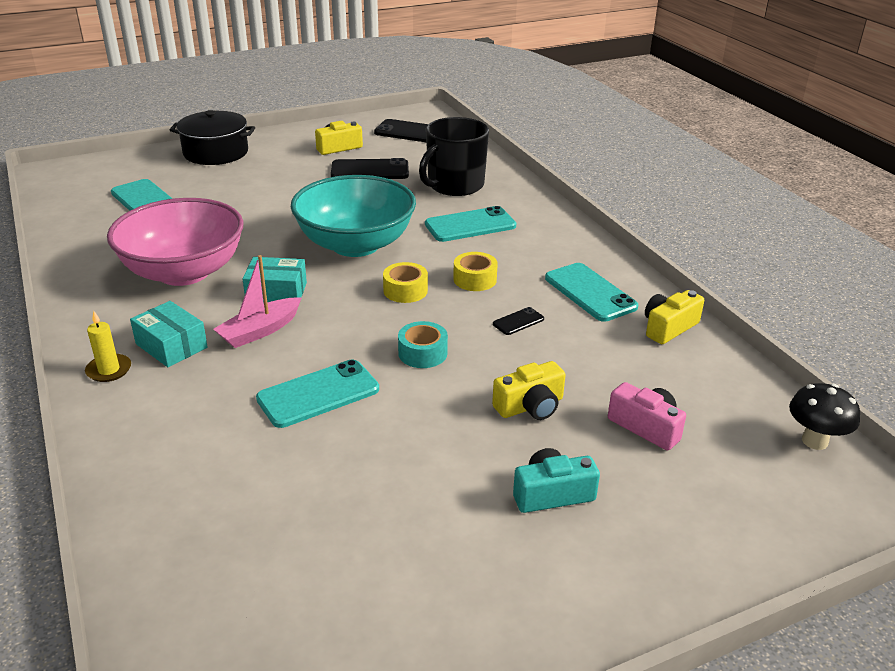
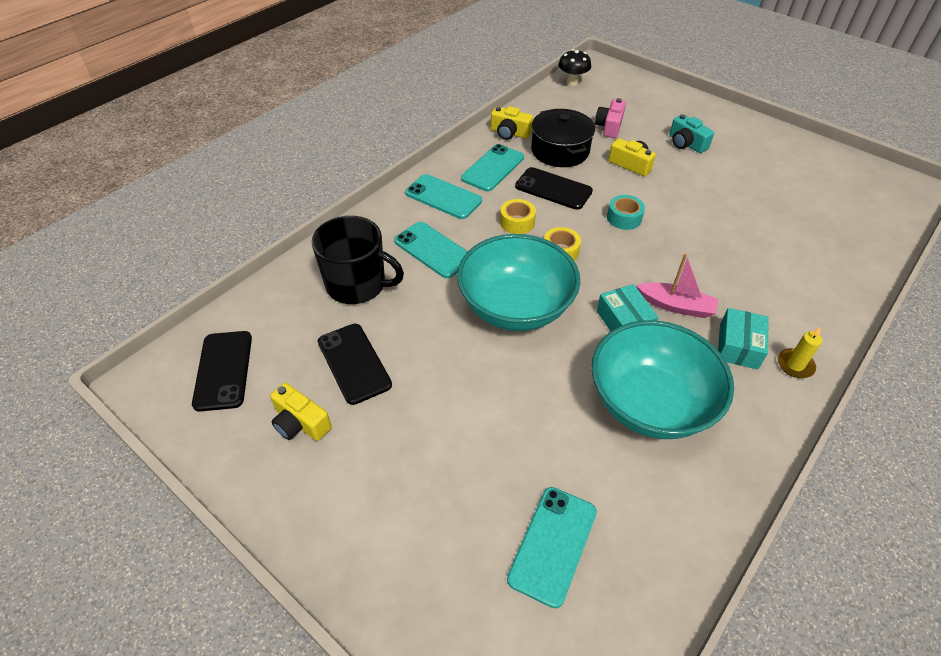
camera: 115 degrees left, 15 degrees up
pink bowl [107,198,243,286] -> turquoise bowl [591,320,734,439]
black pot [170,110,255,165] -> black pot moved to [531,109,595,167]
turquoise phone [256,359,379,428] -> turquoise phone moved to [405,174,482,219]
black phone [493,307,544,335] -> black phone [515,167,593,210], size x2.03

